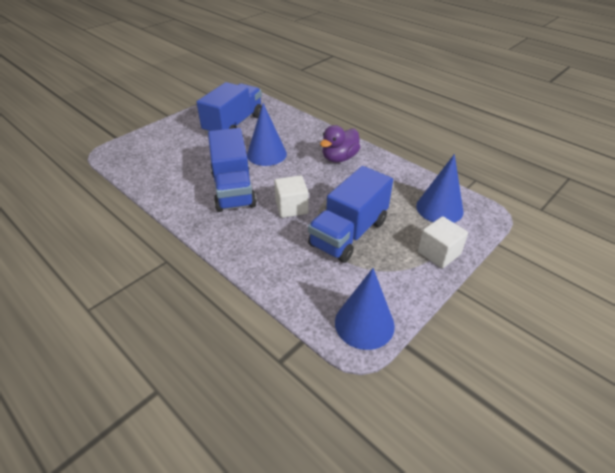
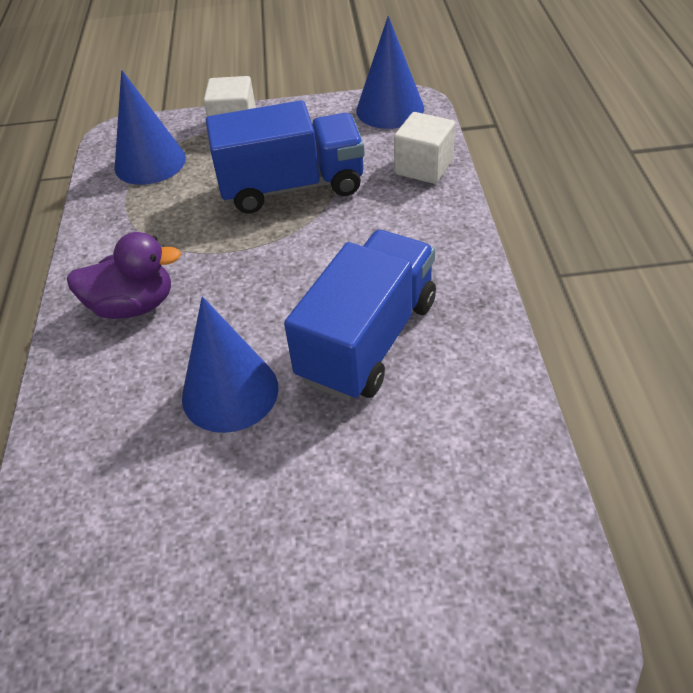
camera: 135 degrees left, 5 degrees up
blue truck [196,82,262,134] -> none
white cube [274,175,309,218] -> white cube moved to [394,112,455,184]

